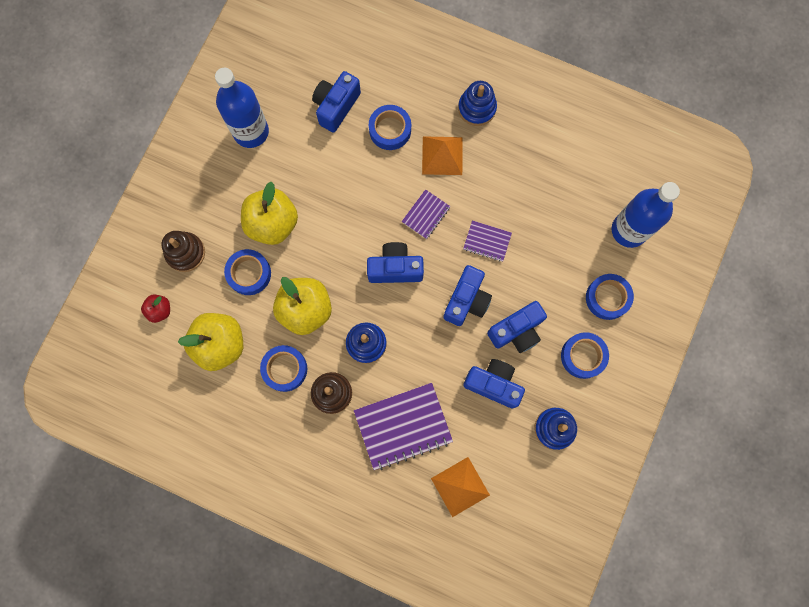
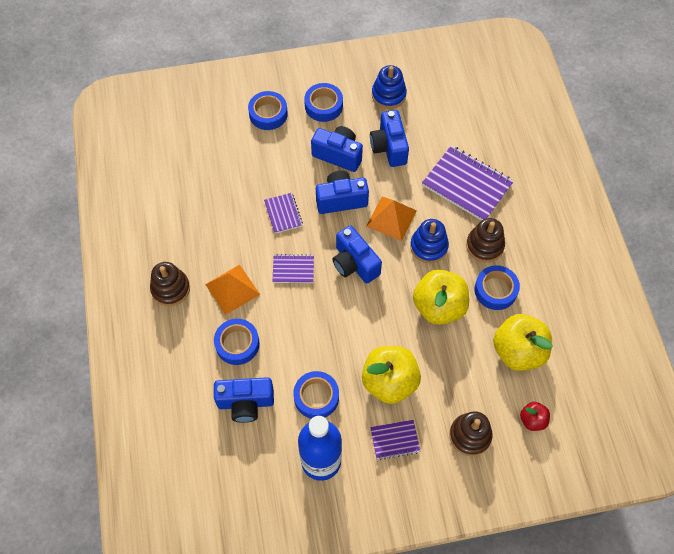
camera: 125 degrees left, 15 degrees down
blue tape [224,249,271,295] -> blue tape moved to [293,371,339,419]
orange pyramid [431,457,490,517] -> orange pyramid moved to [366,197,417,241]
blue stacking toy [458,81,497,126] -> brown stacking toy [150,262,190,306]
blue bottle [612,182,680,248] -> none
none -> purple notebook [370,420,420,460]

